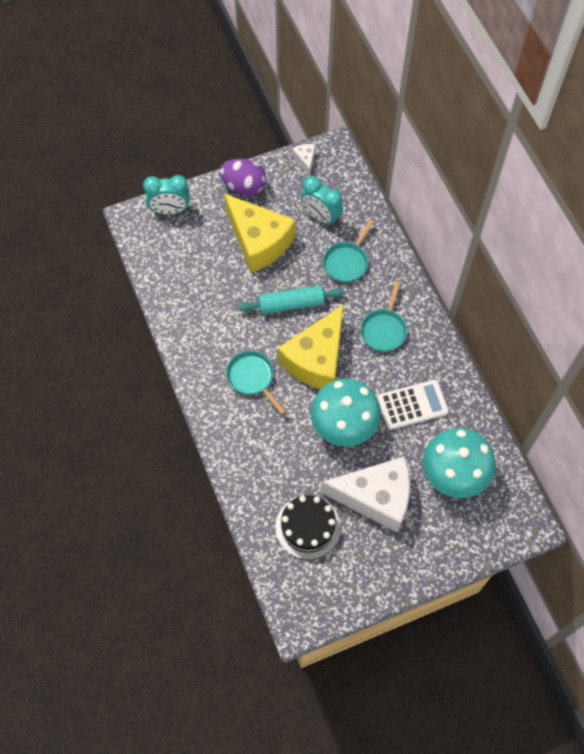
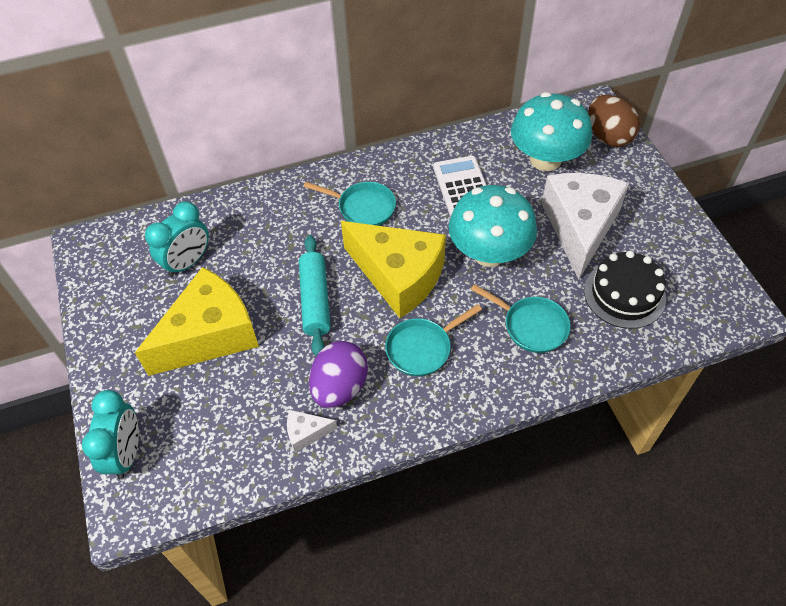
camera: 85 degrees left, 10 degrees down
purple egg [220,158,266,196] -> purple egg moved to [309,341,368,409]
white cheese [292,144,315,176] -> white cheese moved to [287,410,337,453]
turquoise pan [323,220,374,283] -> turquoise pan moved to [471,284,570,353]
none -> brown egg [588,95,640,147]

